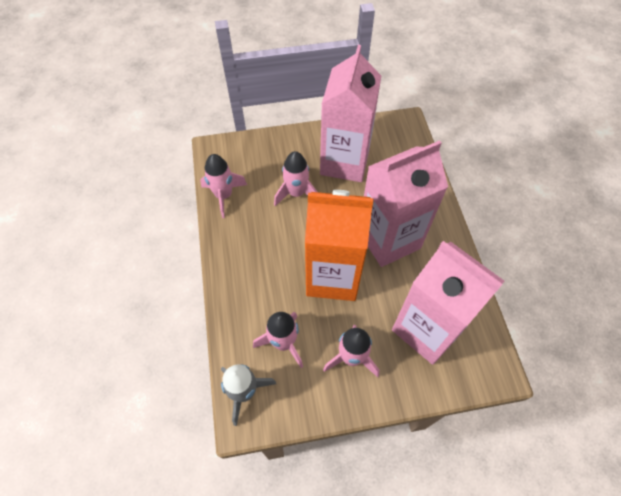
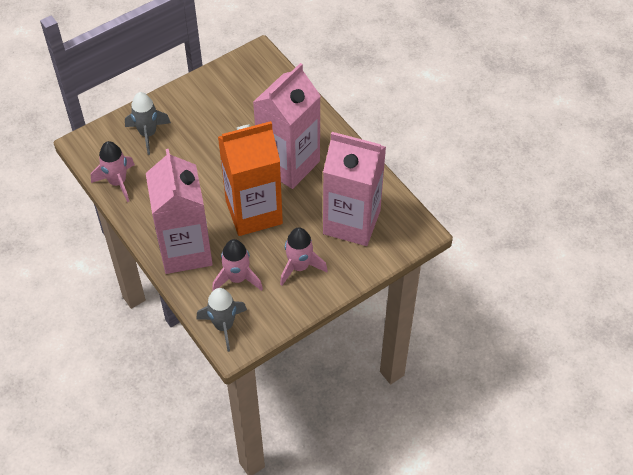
camera: 25 degrees left, 5 degrees down
pink rocket [274,151,317,206] -> none
pink carton [320,45,381,182] -> pink carton moved to [146,149,213,274]
none -> grey rocket [125,92,171,155]

